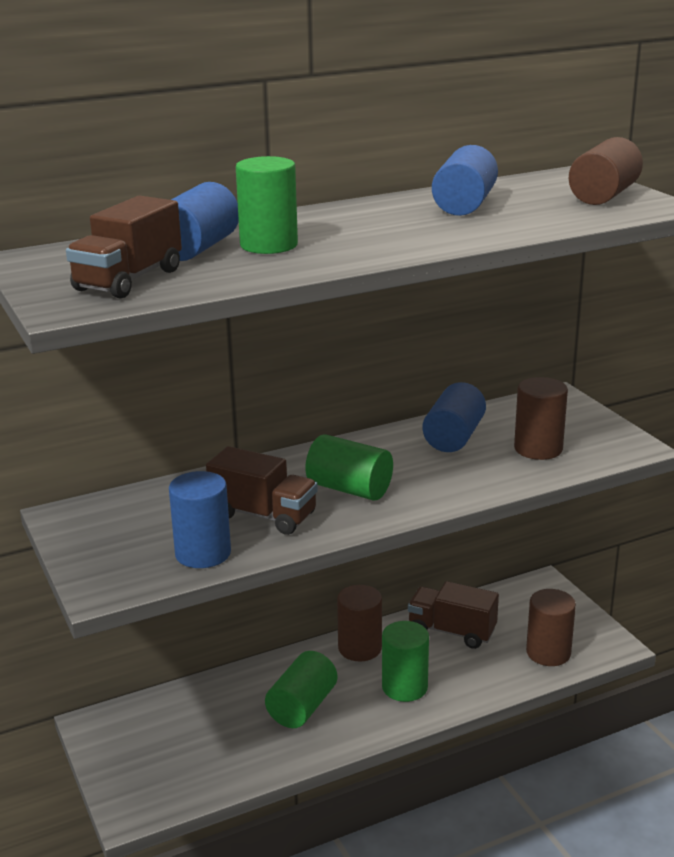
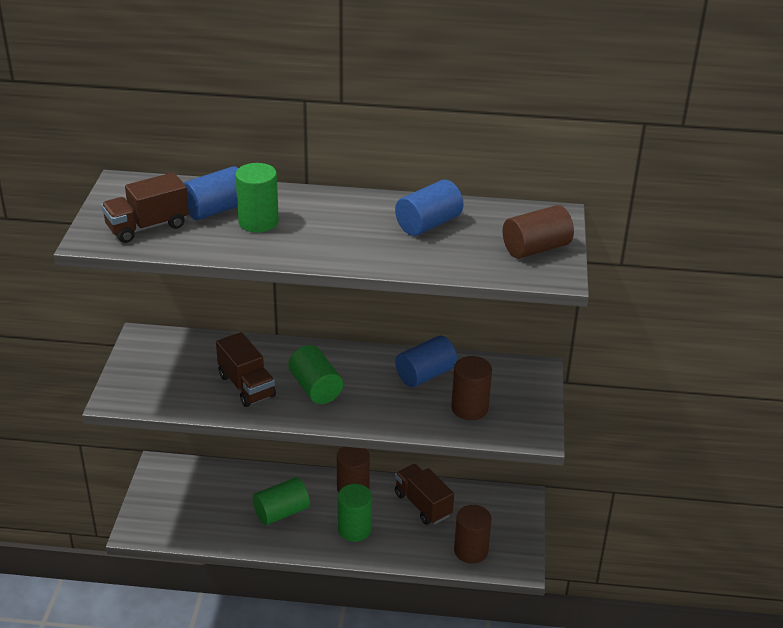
camera: 30 degrees right, 10 degrees up
blue cylinder [169,471,231,568] -> none

